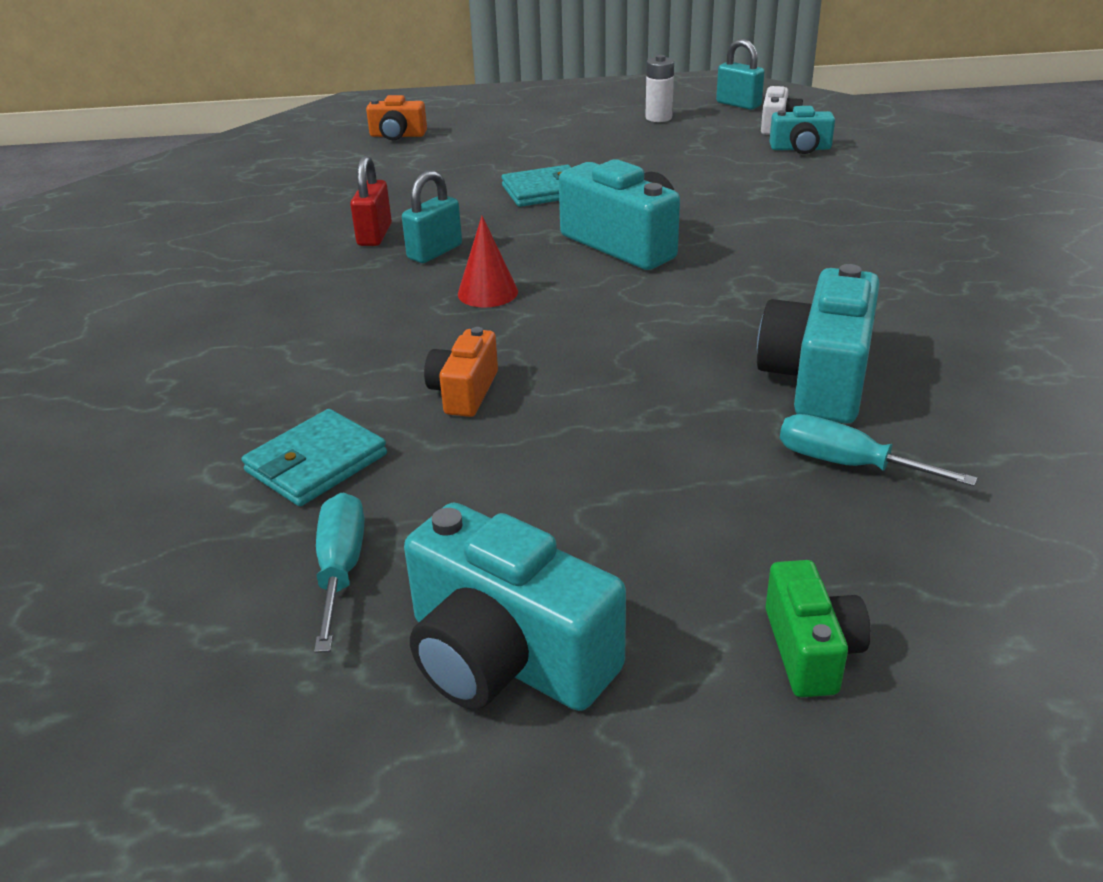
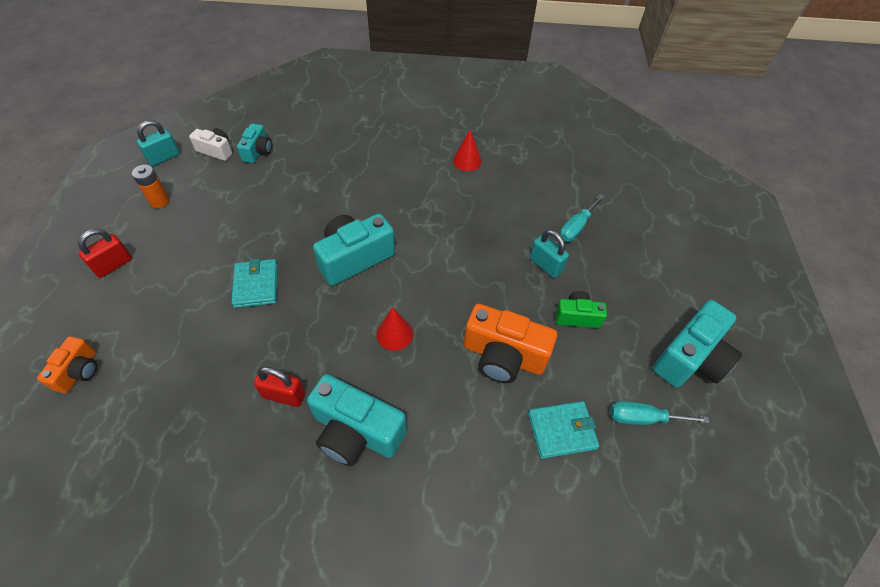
camera: 85 degrees left, 20 degrees up
turquoise wallet [242,409,387,506] -> turquoise wallet turned 60 degrees counterclockwise [528,401,599,459]
turquoise padlock [402,170,462,263] -> turquoise padlock moved to [530,229,569,278]
orange camera [424,327,498,417] -> orange camera [464,304,557,383], size x1.76
white battery [645,55,674,122] -> orange battery [132,164,170,208]
turquoise camera [757,264,880,424] -> turquoise camera moved to [307,374,407,466]
green camera [766,560,871,697] -> green camera moved to [555,291,607,328]
none -> red padlock [78,229,132,278]
none -> red cone [453,129,482,171]

